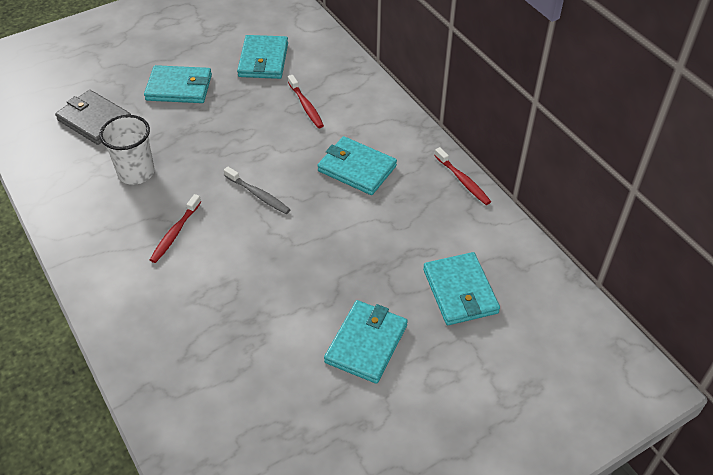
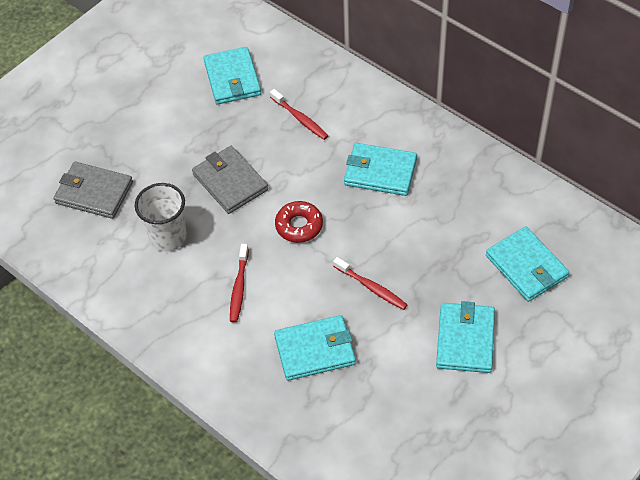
camera: 15 degrees left, 5 degrees up
turquoise wallet [144,65,212,103] -> turquoise wallet moved to [274,315,356,381]
grey toothbrush [224,167,291,214] -> red donut [275,201,323,243]
red toothbrush [434,147,491,205] -> red toothbrush moved to [333,257,407,310]
none -> grey wallet [192,146,268,214]

